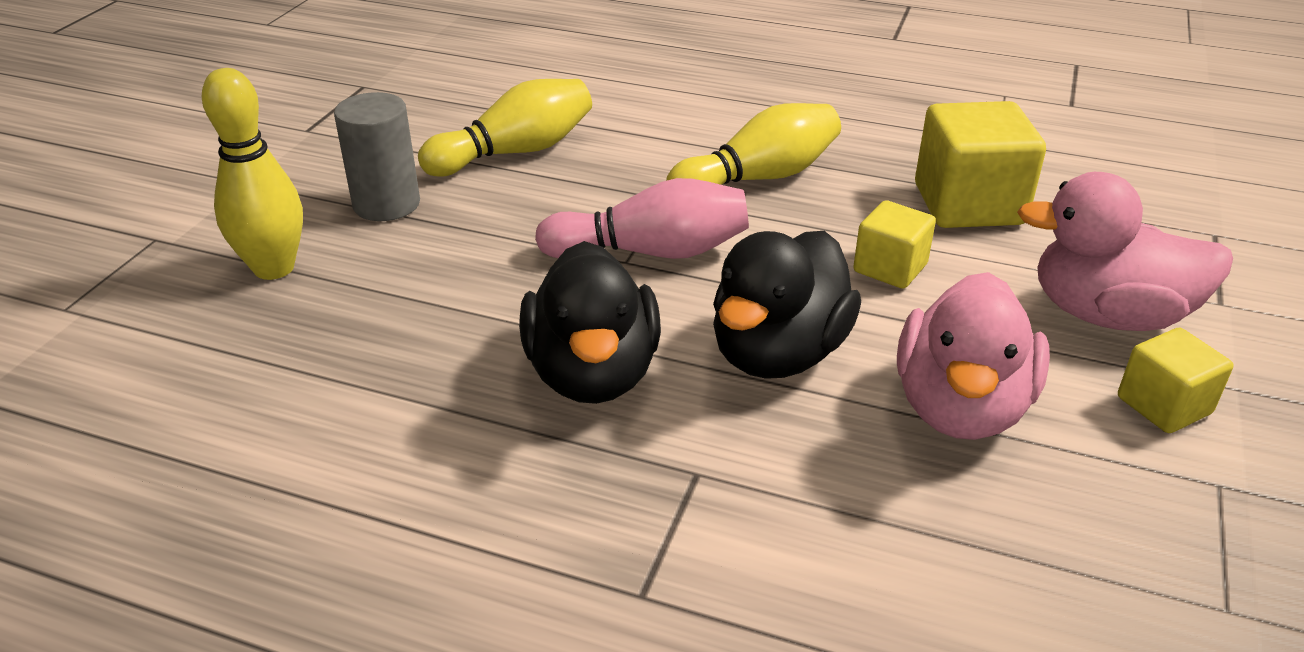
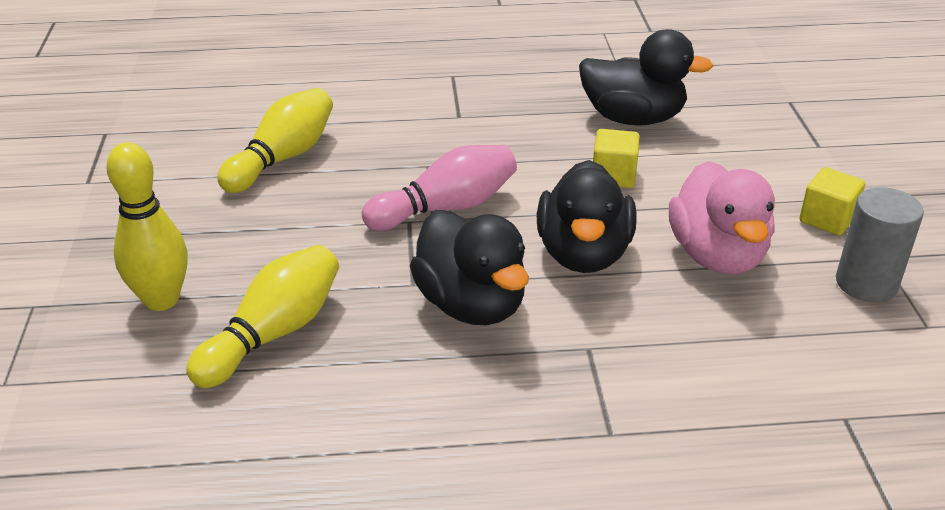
camera: 25 degrees left, 0 degrees up
grey cylinder [334,92,420,221] -> grey cylinder moved to [836,187,924,302]
yellow bowling pin [666,103,841,185] -> yellow bowling pin moved to [186,245,339,388]
yellow cube [915,101,1046,228] -> black duck [579,29,713,126]
pink duck [1017,172,1233,331] -> none

